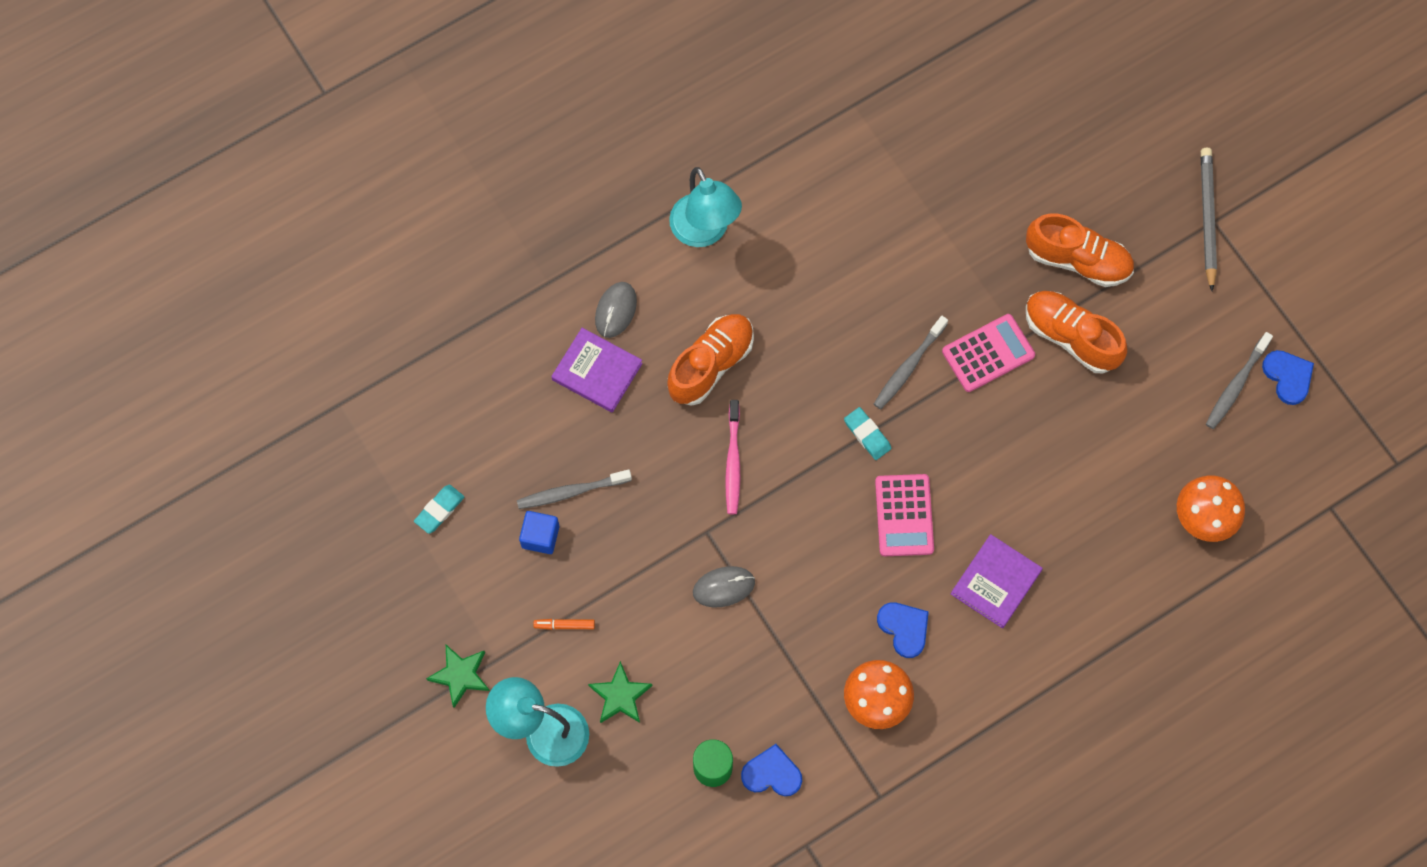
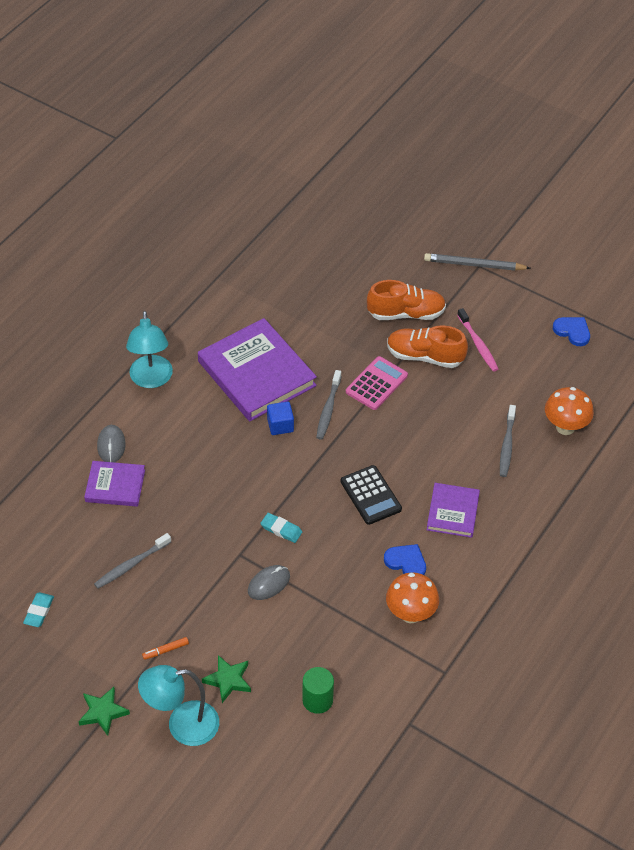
camera: 25 degrees left, 20 degrees down
blue cube [519,511,559,554] -> blue cube moved to [267,401,294,435]
orange shoe [667,314,754,406] -> none
turquoise lamp [669,167,742,247] -> turquoise lamp turned 45 degrees clockwise [126,311,173,388]
pink toothbrush [725,400,740,514] -> pink toothbrush moved to [457,308,498,372]
blue heart [741,744,802,796] -> none
turquoise eraser [844,407,891,460] -> turquoise eraser moved to [260,513,302,543]
pink calculator [875,474,934,556] -> black calculator [341,465,402,525]
grey pencil [1201,148,1217,291] -> grey pencil turned 60 degrees counterclockwise [424,253,530,271]
grey toothbrush [1206,332,1273,429] -> grey toothbrush moved to [500,405,516,477]
none -> purple book [198,318,317,421]

